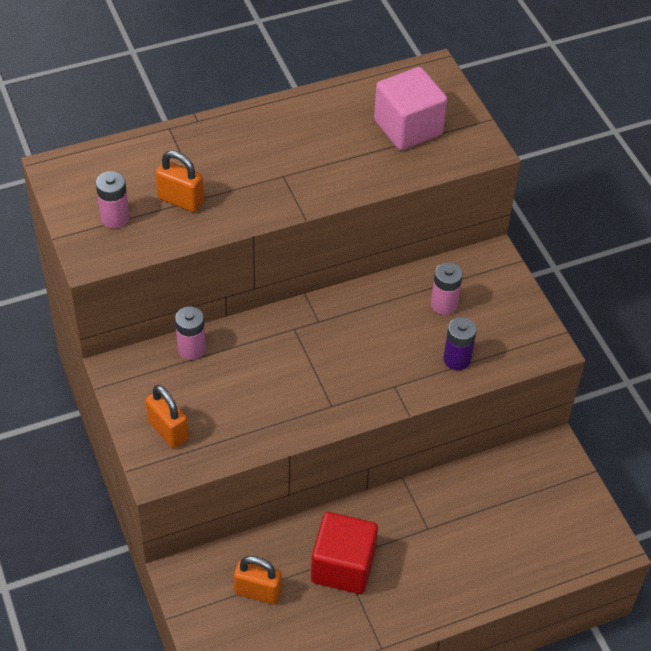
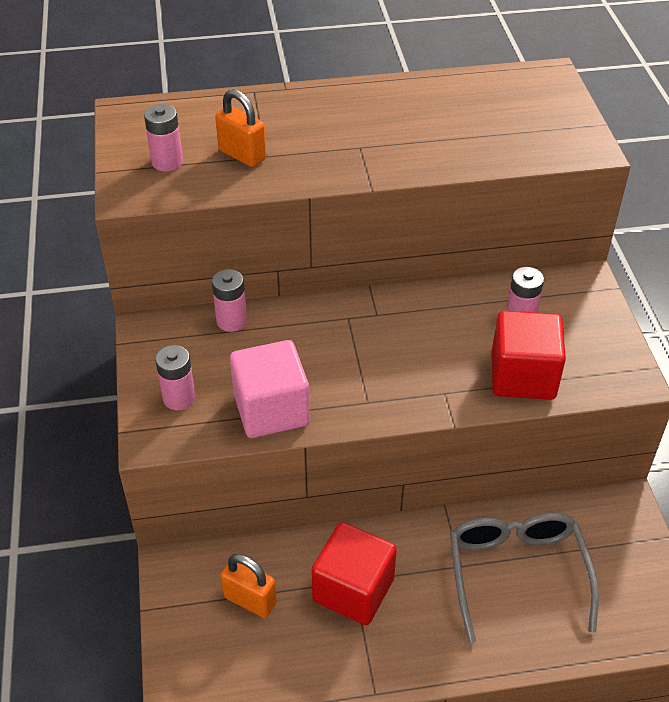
camera: 15 degrees right, 5 degrees down
orange padlock [145,385,188,448] -> pink battery [155,345,196,410]
pink cube [374,67,447,150] -> pink cube moved to [230,340,310,438]
purple battery [443,317,477,370] -> red cube [492,311,566,400]
none -> grey glasses [450,512,599,643]

